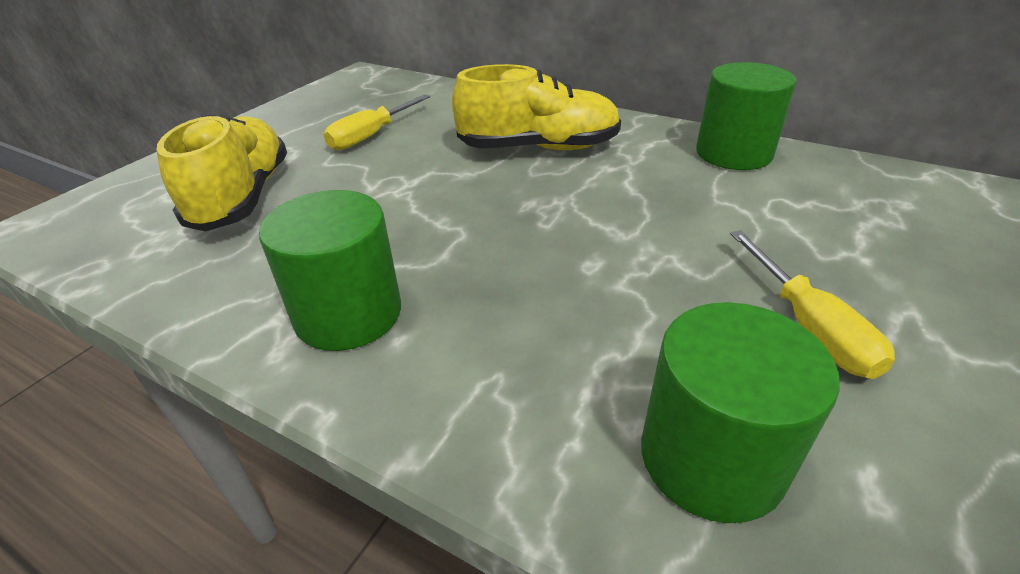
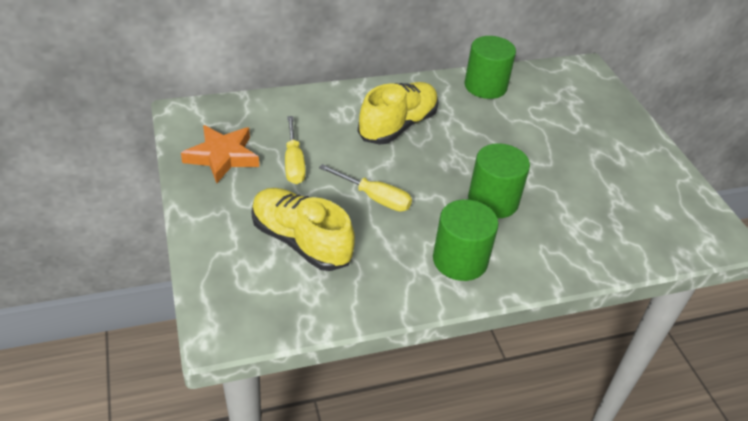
camera: 50 degrees left, 5 degrees up
green cylinder [641,302,840,523] -> green cylinder moved to [468,143,530,219]
yellow screwdriver [730,230,895,379] -> yellow screwdriver moved to [319,164,412,211]
none -> orange star [181,125,259,183]

